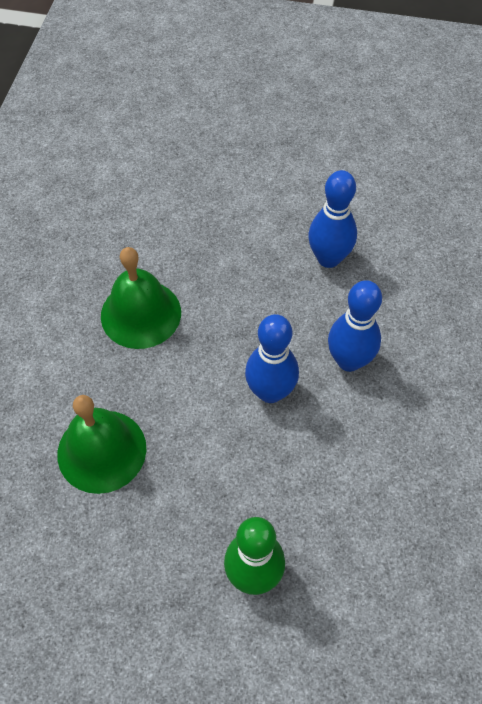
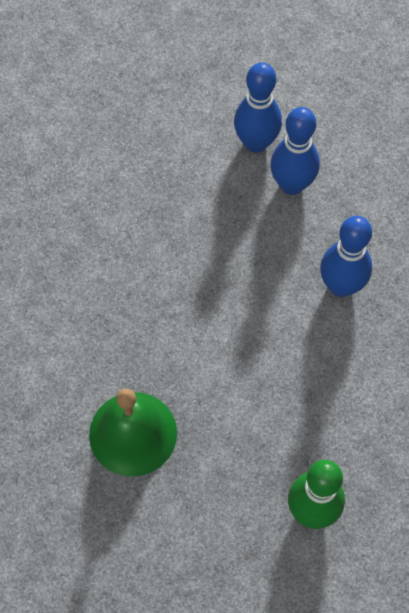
camera: 15 degrees left, 5 degrees up
green bell [101,247,181,349] -> none
blue bowling pin [245,314,299,403] -> blue bowling pin moved to [234,62,282,153]

